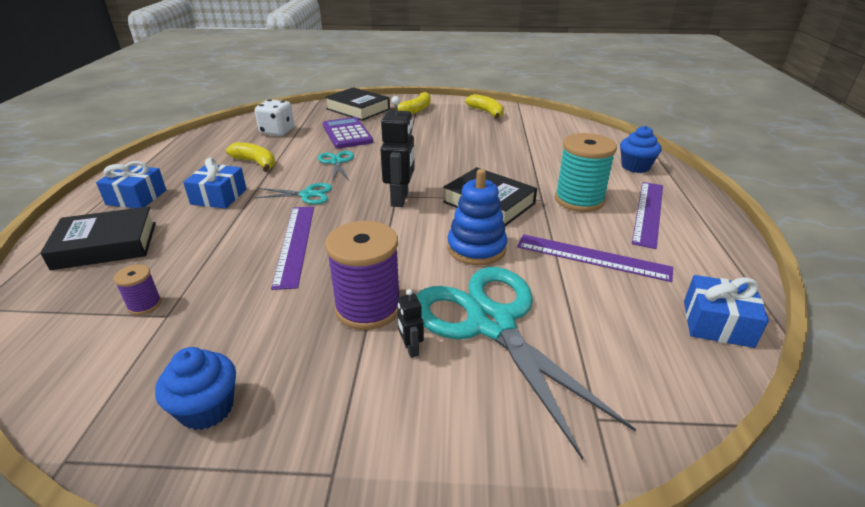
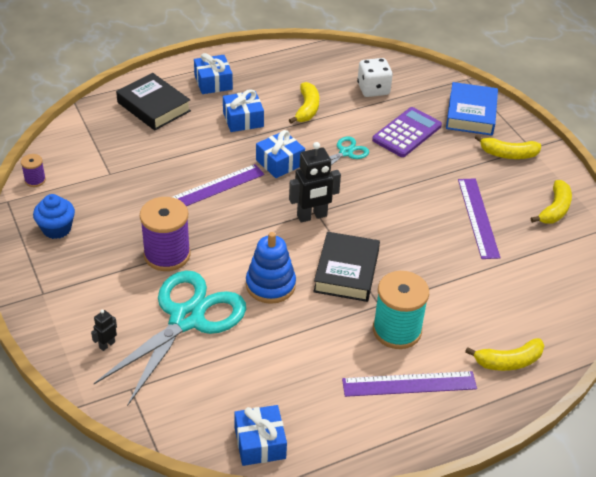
camera: 60 degrees right, 10 degrees up
purple spool [114,264,162,315] -> purple spool moved to [21,154,46,187]
turquoise scissors [254,183,332,204] -> blue gift [256,130,305,178]
black book [325,87,390,121] -> blue book [446,82,498,136]
black robot [397,289,424,358] -> black robot moved to [91,309,117,351]
purple ruler [517,234,673,282] -> purple ruler moved to [458,178,501,259]
blue cupcake [620,126,661,173] -> yellow banana [465,338,545,371]

